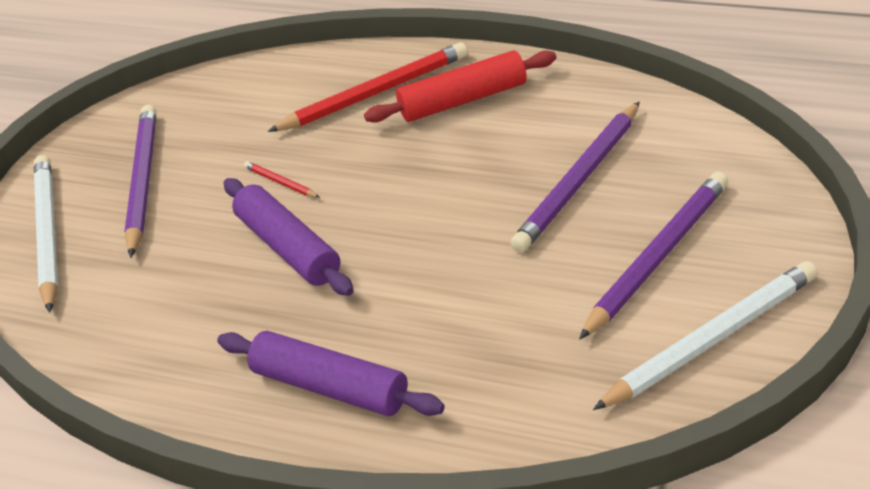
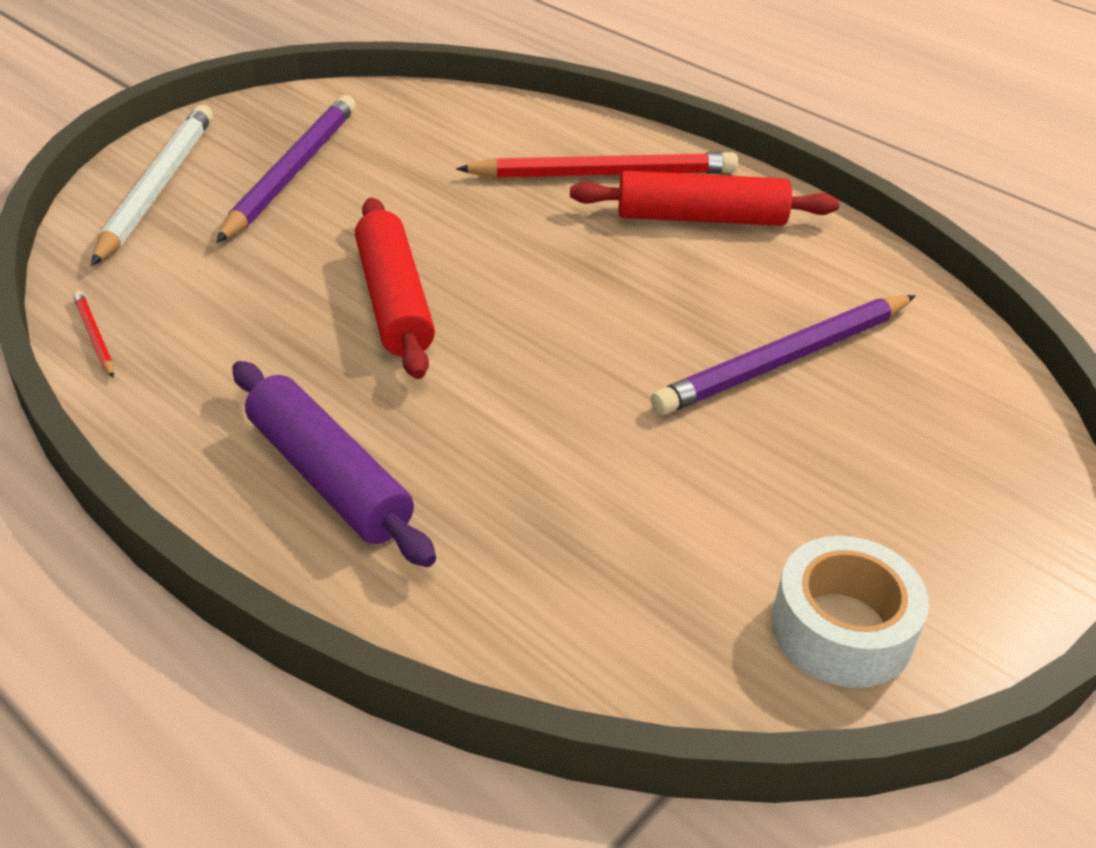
camera: 15 degrees right, 0 degrees up
purple rolling pin [224,178,354,296] -> red rolling pin [355,198,435,379]
red pencil [244,161,320,198] -> red pencil moved to [73,291,114,378]
purple pencil [579,172,728,340] -> none
white pencil [593,261,817,410] -> white tape [772,536,929,688]

